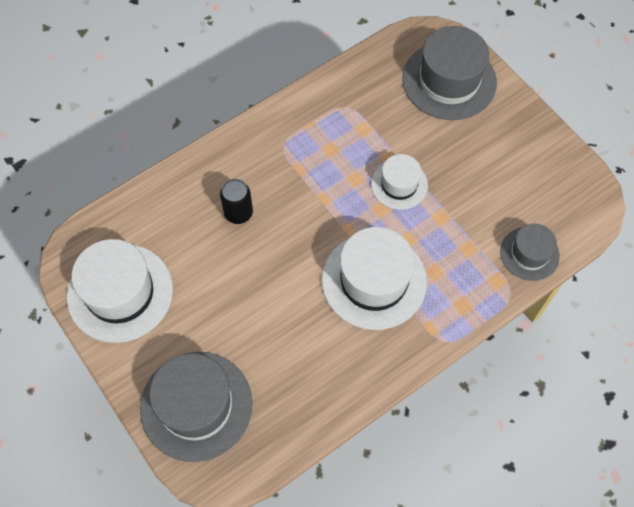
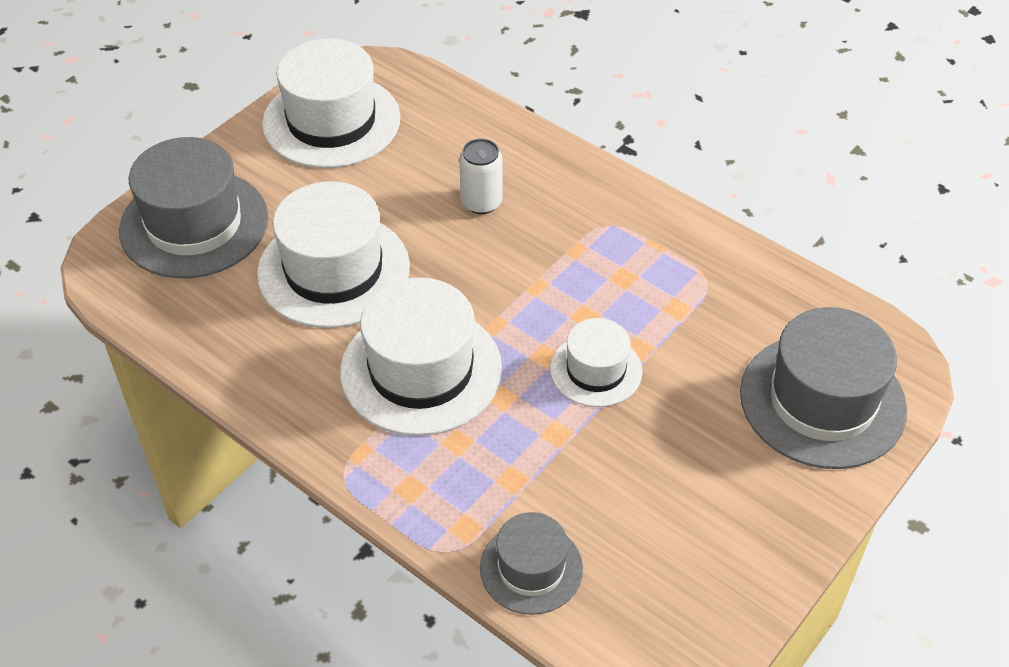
camera: 75 degrees right, 15 degrees down
black can [220,179,253,224] -> white can [459,139,503,214]
none -> white hat [257,181,410,328]

